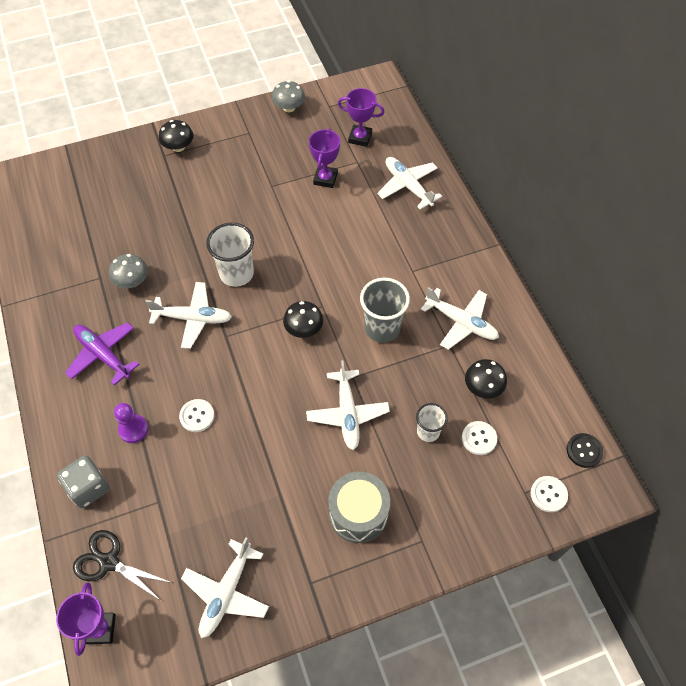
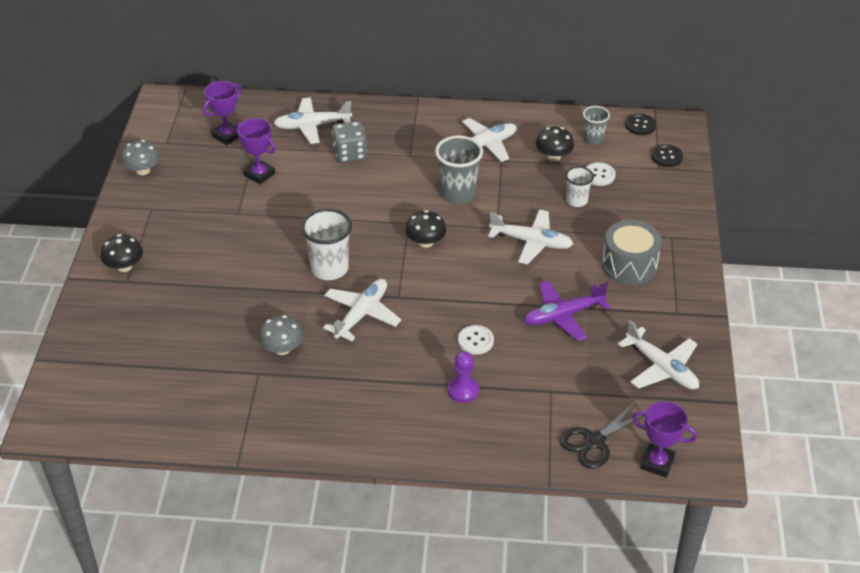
camera: 65 degrees left, 15 degrees down
grey dice [57,455,110,508] -> grey dice moved to [332,121,367,163]
purple plane [65,322,140,386] -> purple plane moved to [524,281,611,341]
white button [531,476,568,512] -> black button [651,144,683,167]
none -> grey cup [583,106,610,145]

